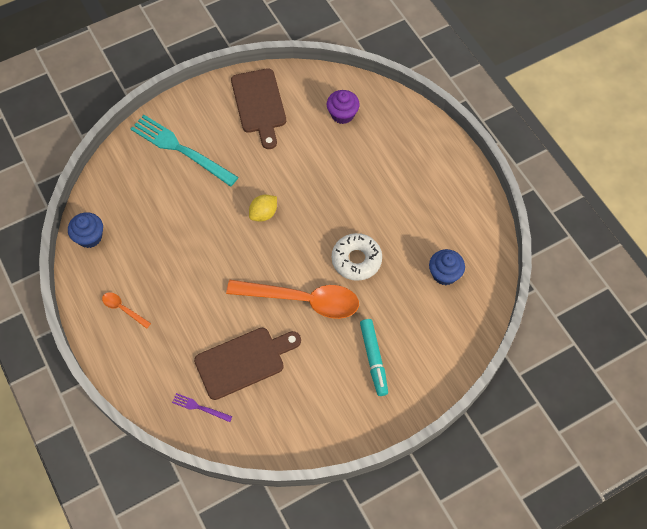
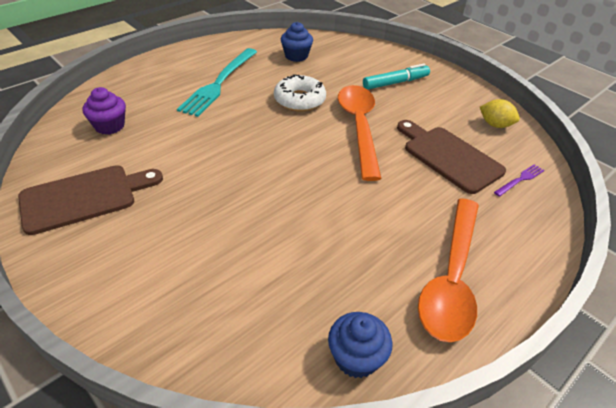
camera: 105 degrees left, 20 degrees down
orange spoon [102,292,151,329] -> orange spoon [418,198,479,342], size x2.32
turquoise fork [131,115,238,187] -> turquoise fork moved to [177,48,257,117]
purple fork [172,393,232,422] -> purple fork turned 135 degrees counterclockwise [494,164,544,197]
yellow lemon [249,195,277,222] -> yellow lemon moved to [480,99,520,128]

